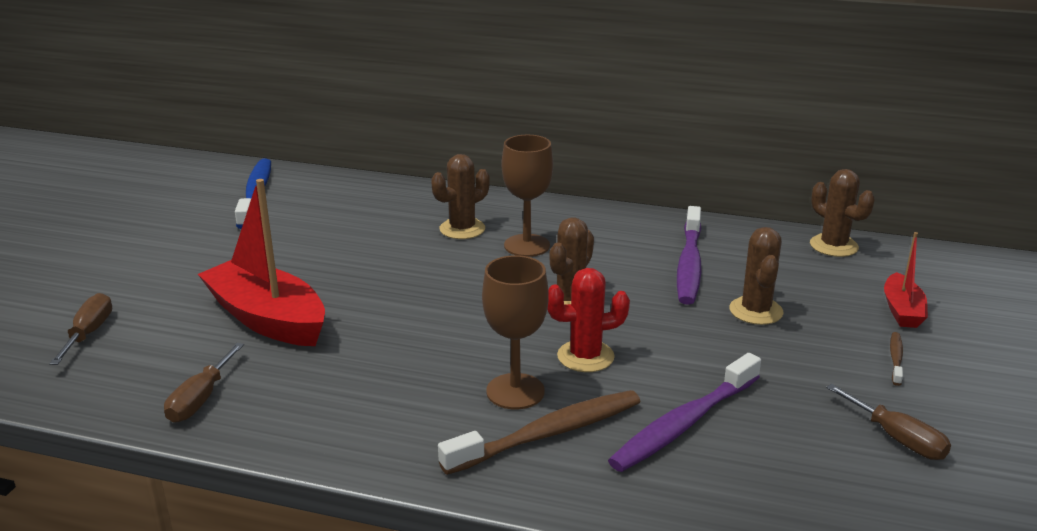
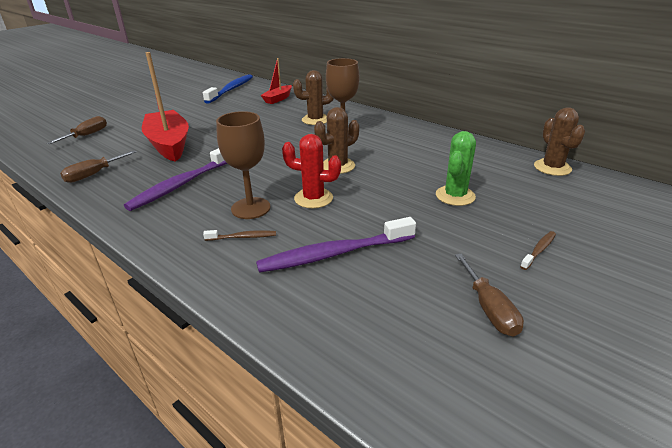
camera: 25 degrees right, 5 degrees up
brown toothbrush [438,390,641,475] -> brown toothbrush [203,230,276,241], size x0.46
purple toothbrush [677,206,701,305] -> purple toothbrush moved to [124,148,227,211]
brown cactus [729,227,784,325] -> green cactus [436,131,476,206]
red boat [884,232,928,328] -> red boat moved to [261,58,292,104]

